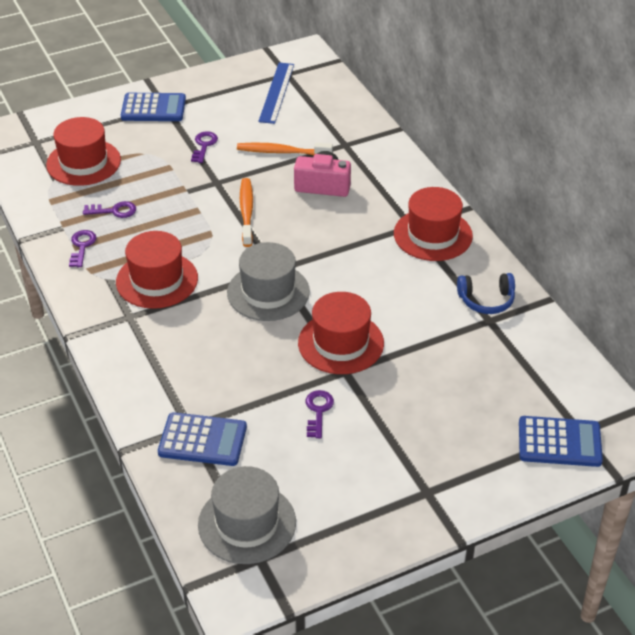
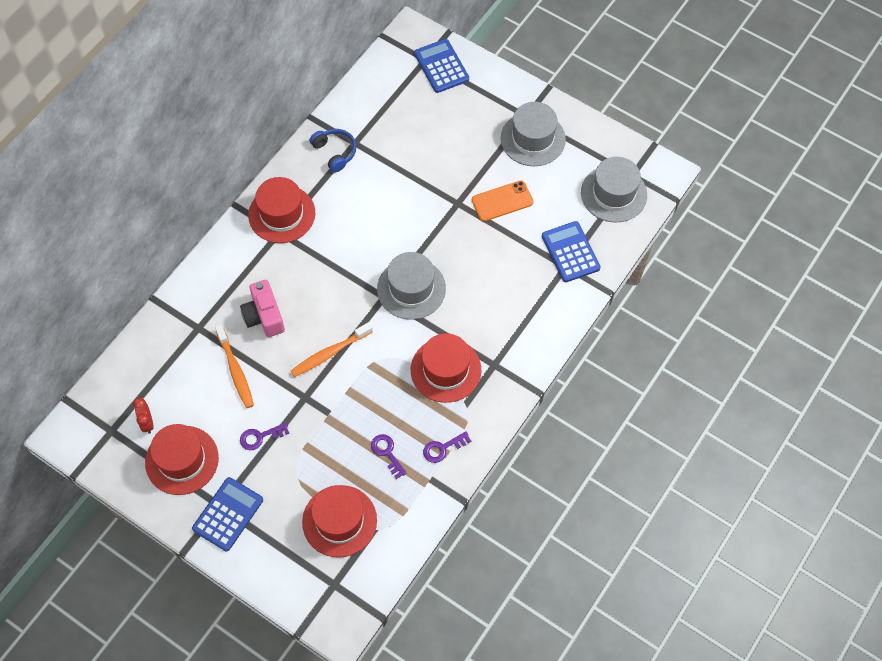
camera: 120 degrees left, 20 degrees up
blue calculator [121,93,186,121] -> blue calculator turned 60 degrees clockwise [192,477,263,551]
blue ruler [258,63,294,124] -> red clock [133,398,154,434]
red hat [298,292,384,374] -> red hat moved to [145,424,219,495]
purple key [306,390,334,438] -> orange phone [472,180,534,221]
none -> grey hat [501,102,566,166]

